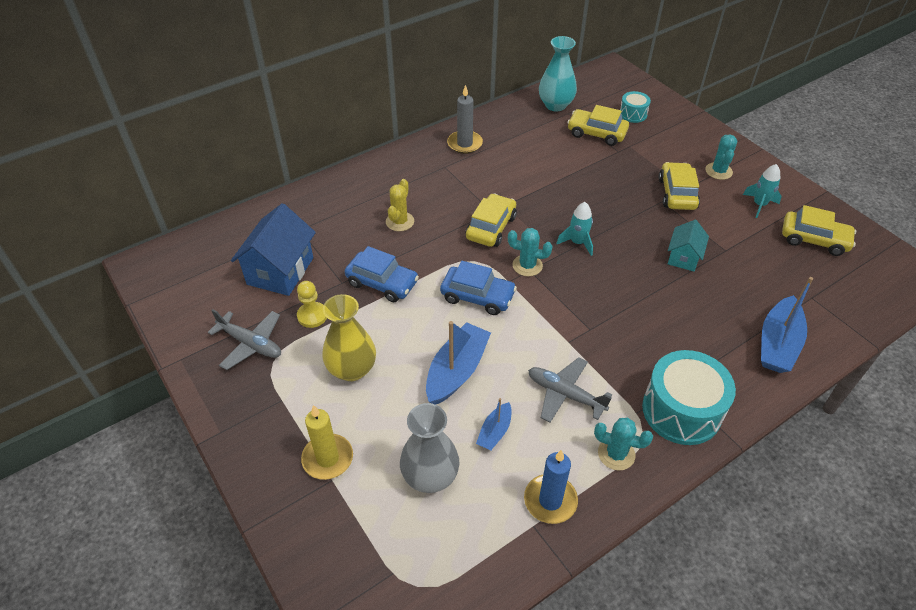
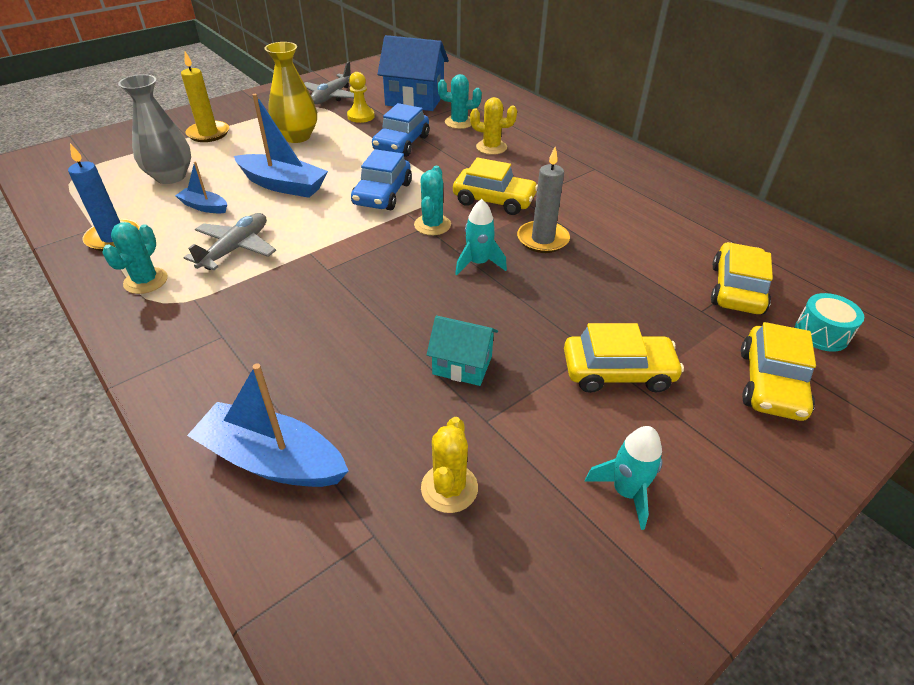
camera: 85 degrees right, 5 degrees down
grey candle [447,85,483,154] -> grey candle moved to [517,147,570,253]
turquoise vase [539,36,577,112] -> none
turquoise drum [642,350,736,445] -> none
turquoise cactus [705,134,737,180] -> turquoise cactus moved to [438,74,482,129]
yellow car [782,205,856,256] -> yellow car moved to [741,322,816,421]
none -> yellow cactus [421,417,478,513]

